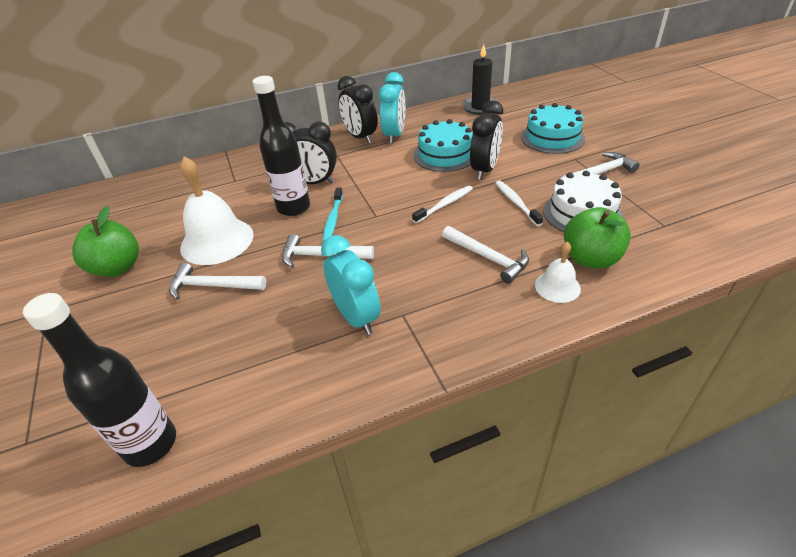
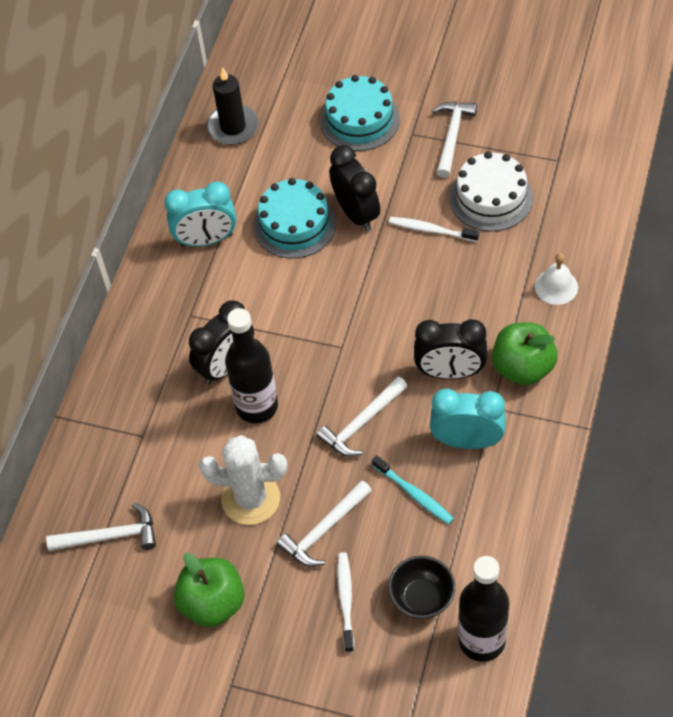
camera: 50 degrees left, 15 degrees up
white bell [180,156,254,265] -> white cactus [199,435,287,525]
turquoise toothbrush [323,187,343,242] -> turquoise toothbrush moved to [372,455,454,524]
black clock [338,76,378,143] -> black clock moved to [414,319,487,379]
turquoise clock [379,72,406,144] -> turquoise clock turned 120 degrees clockwise [164,182,236,247]
white toothbrush [412,186,473,223] -> white toothbrush moved to [337,552,354,653]
white hammer [442,226,529,284] -> white hammer moved to [46,503,156,551]
green apple [564,207,631,268] -> green apple moved to [492,322,558,385]
none -> black bowl [388,556,456,619]

